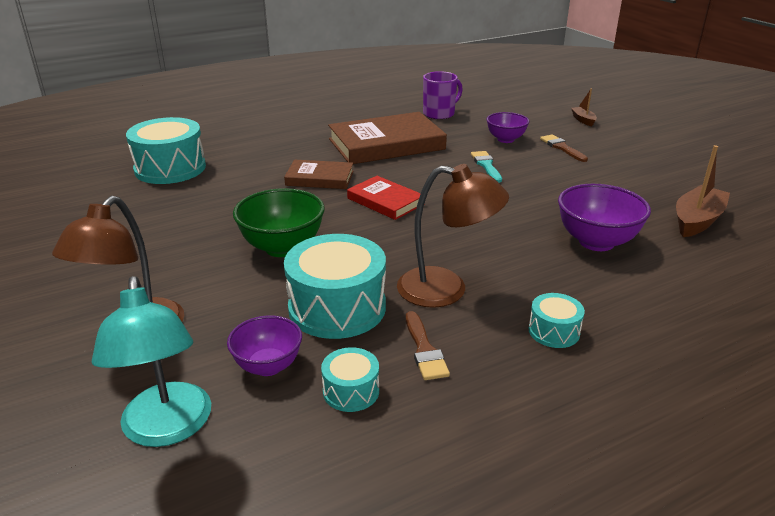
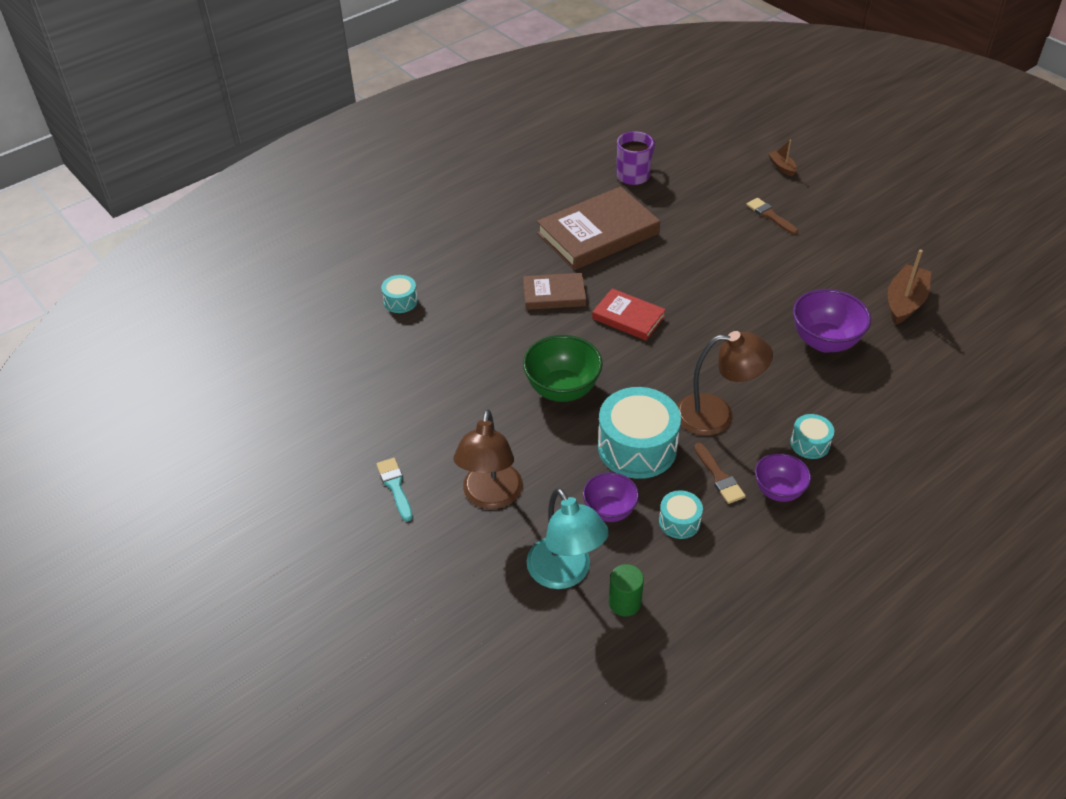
camera: 10 degrees left, 15 degrees up
turquoise drum [126,117,206,184] -> turquoise drum [381,275,418,313], size x0.49
turquoise brush [471,151,502,183] -> turquoise brush moved to [376,458,413,522]
purple bowl [486,112,529,143] -> purple bowl moved to [755,453,811,502]
none -> green cylinder [609,564,644,617]

